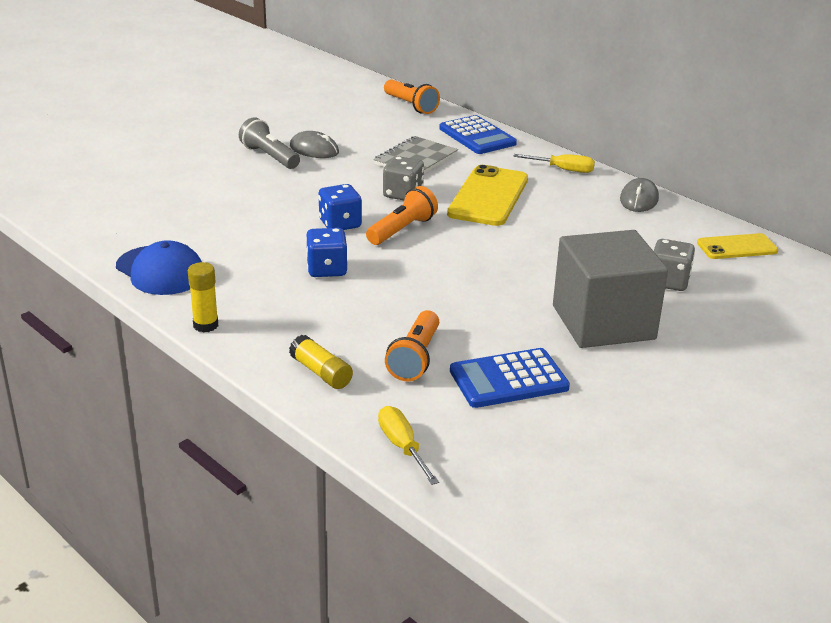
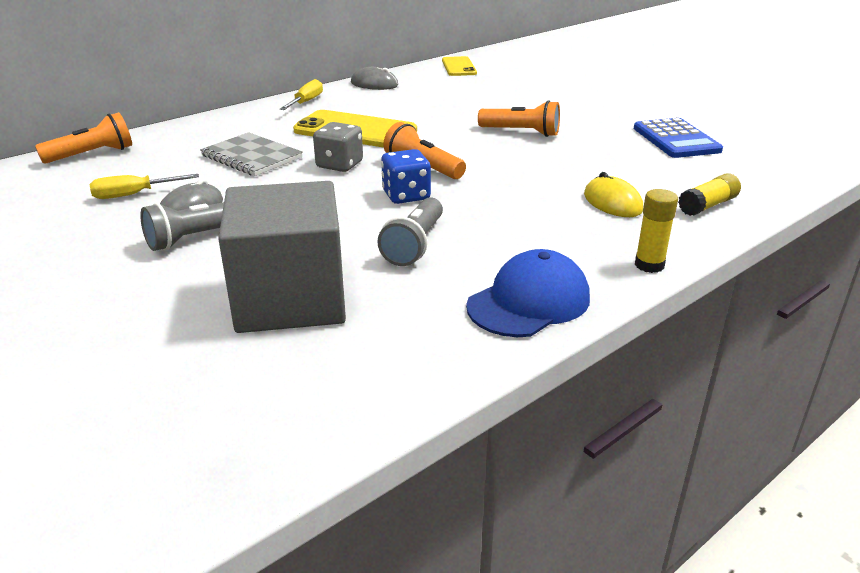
camera: 85 degrees left, 0 degrees up
blue dice [306,228,348,277] -> none
yellow screwdriver [378,406,439,485] -> yellow screwdriver moved to [90,174,199,199]
orange flashlight [385,310,439,381] -> orange flashlight moved to [478,100,560,137]
blue calculator [439,115,517,154] -> none
grey cube [553,230,668,348] -> grey cube moved to [218,181,346,333]
grey dice [654,239,695,291] -> none
none -> grey flashlight [377,197,443,266]
none -> yellow mouse [584,172,643,217]

